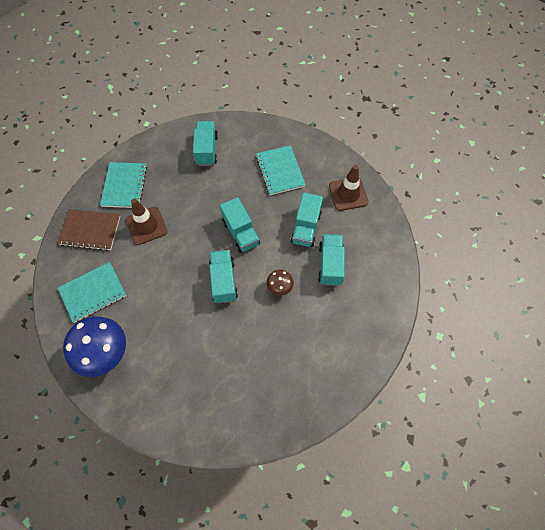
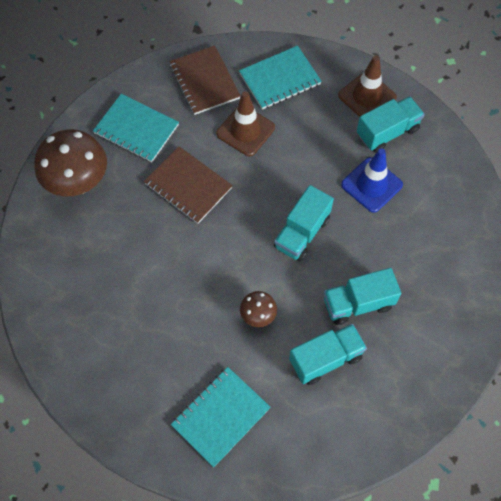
camera: 60 degrees right, 0 degrees up
blue mushroom [63,317,126,377] -> brown mushroom [34,129,107,196]
turquoise truck [209,250,238,303] -> none
turquoise notebook [256,145,306,195] -> turquoise notebook moved to [171,367,271,467]
brown traffic cone [329,165,368,211] -> brown traffic cone moved to [338,55,397,117]
none -> brown notebook [144,146,233,224]
none -> blue traffic cone [341,148,403,213]

